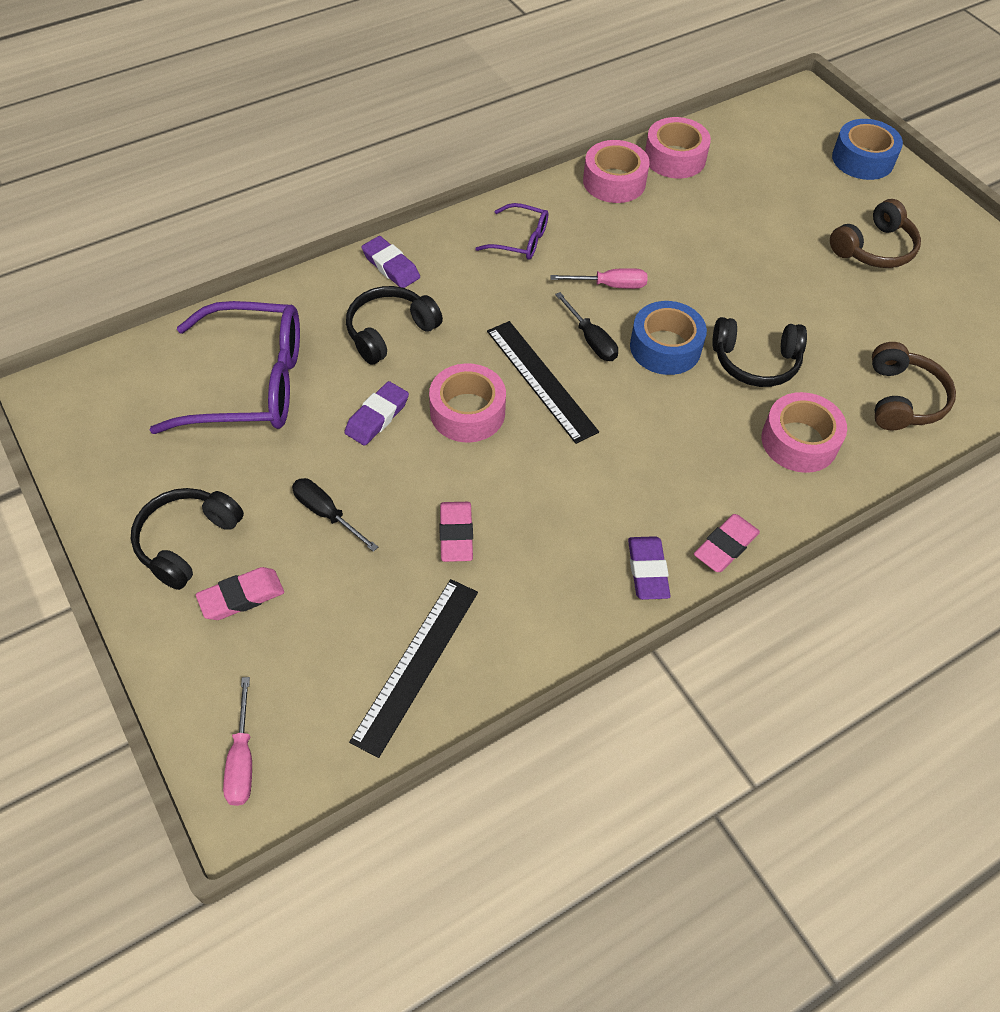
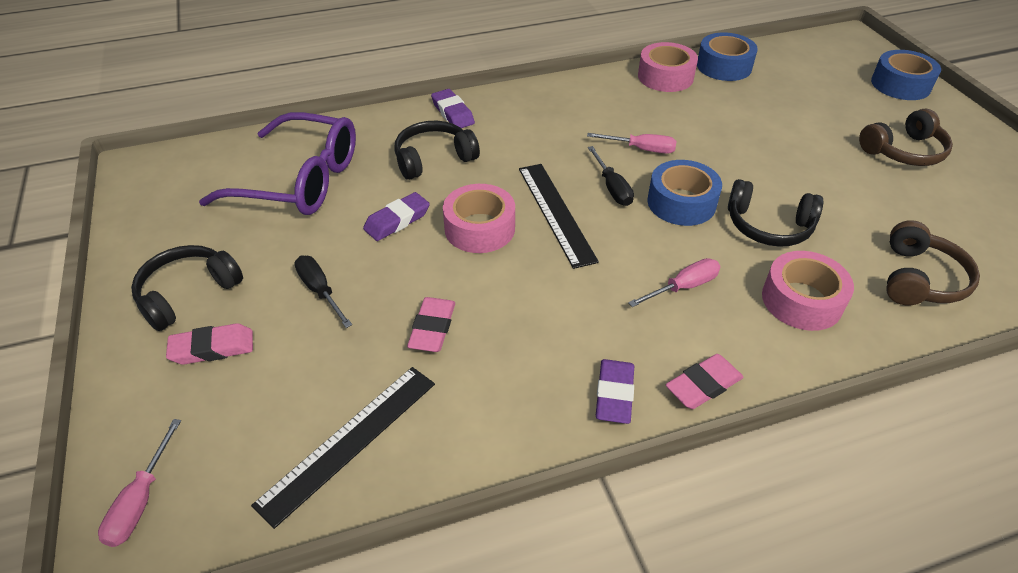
camera: 15 degrees right, 10 degrees down
purple glasses [475,203,548,260] -> none
pink tape [645,117,711,178] -> blue tape [697,32,758,81]
none -> pink screwdriver [628,258,721,307]

